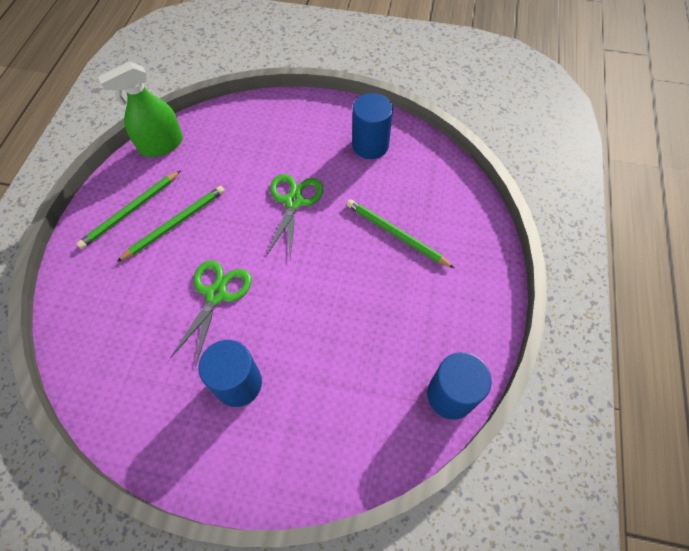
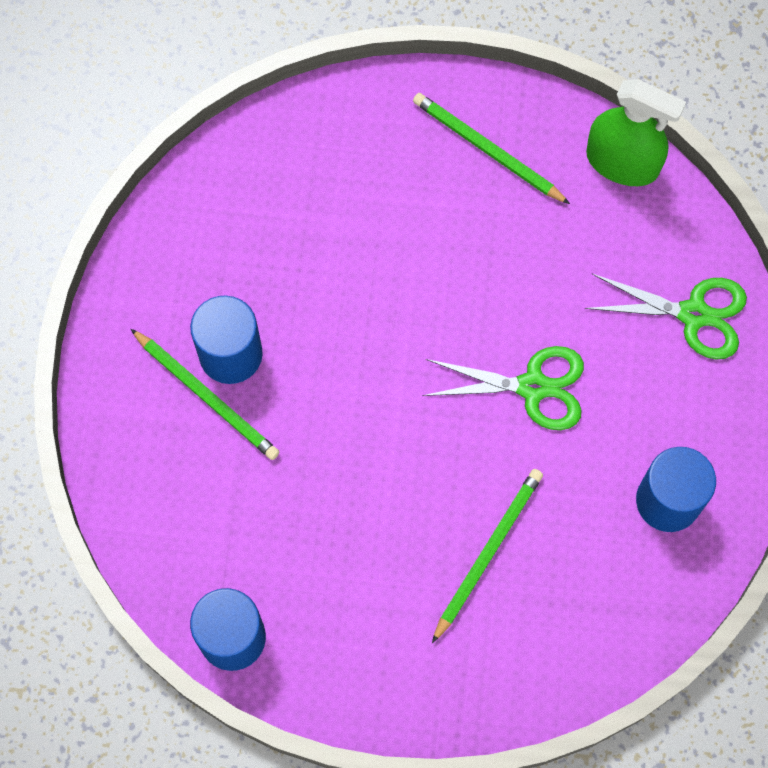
camera: 85 degrees right, 10 degrees up
green spray bottle [98,62,183,157] -> green spray bottle turned 150 degrees clockwise [586,79,686,186]
green pencil [117,186,225,262] -> green pencil moved to [131,329,279,460]
green scissors [170,260,252,367] -> green scissors moved to [584,274,747,360]

